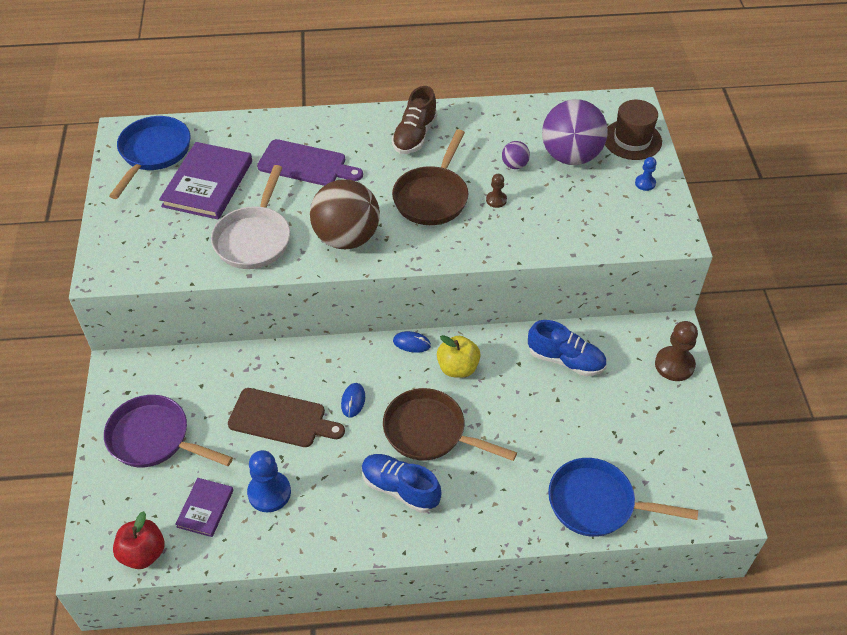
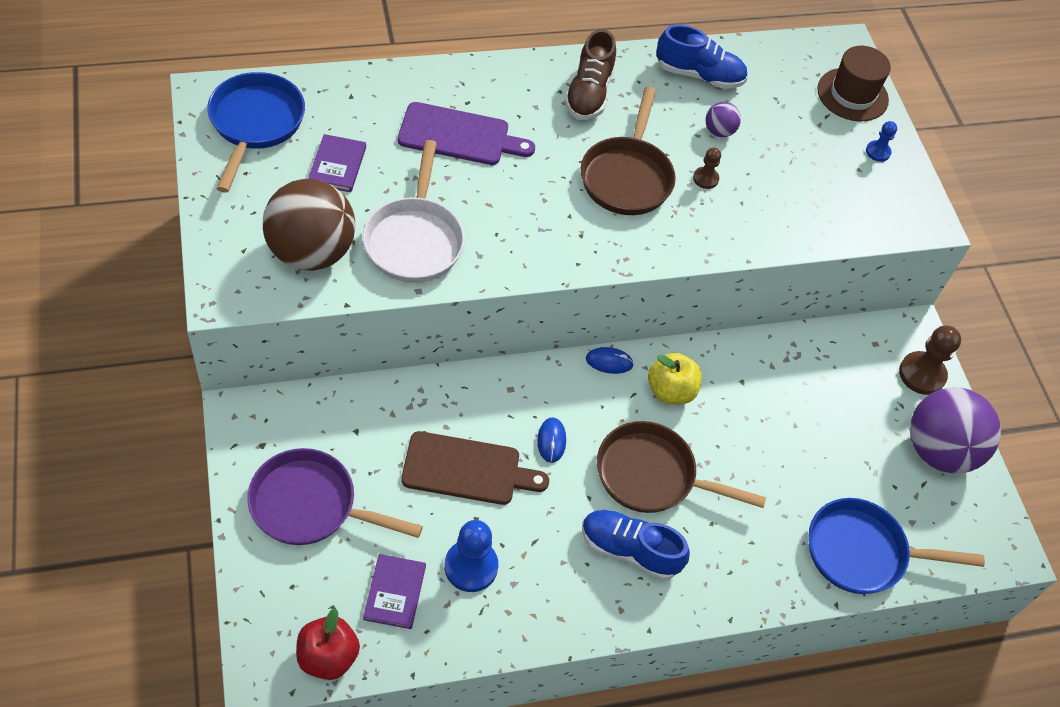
camera: 15 degrees left, 5 degrees up
purple book [159,142,252,220] -> purple book [308,134,366,192], size x0.55
brown ball [310,180,380,249] -> brown ball moved to [263,179,355,271]
blue shoe [528,320,606,376] -> blue shoe moved to [656,24,748,89]
purple ball [542,99,608,165] -> purple ball moved to [910,388,1001,474]

